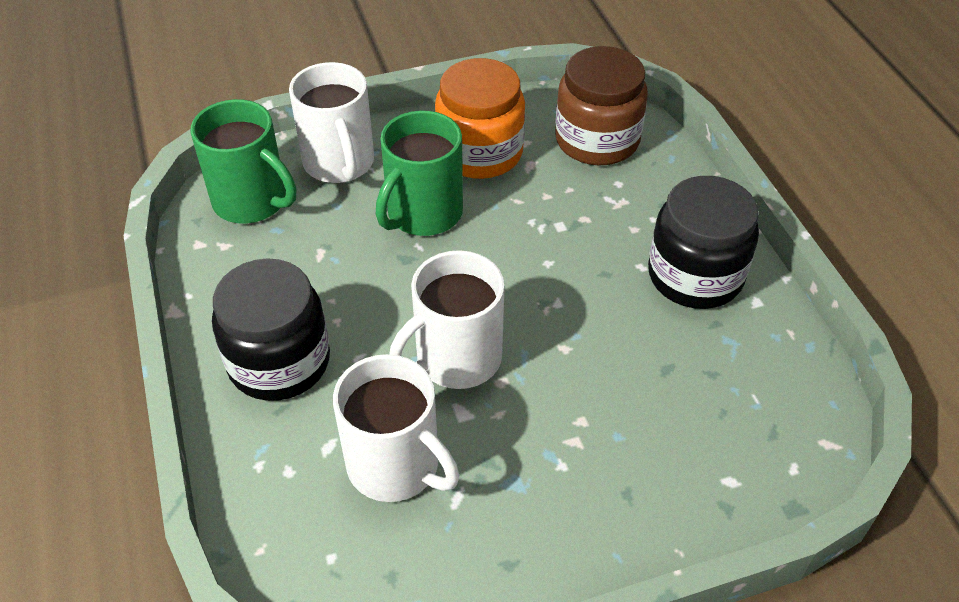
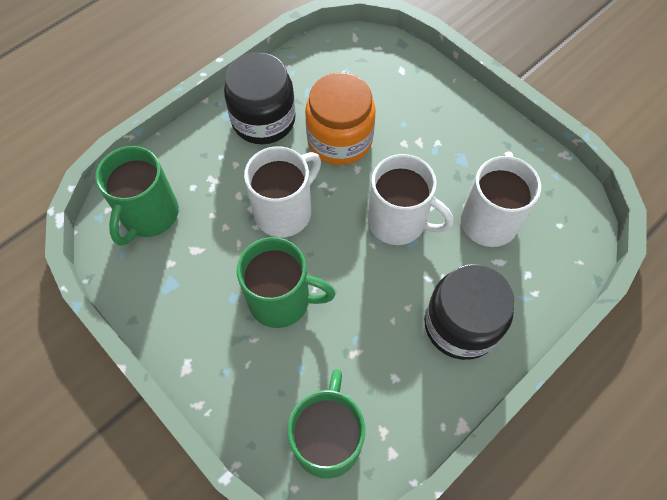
camera: 115 degrees left, 15 degrees up
white mug [289,62,374,183] -> white mug moved to [244,146,321,237]
orange jar [435,58,525,179] -> orange jar moved to [305,73,376,165]
brown jar [555,46,648,165] -> green mug [95,146,179,246]

